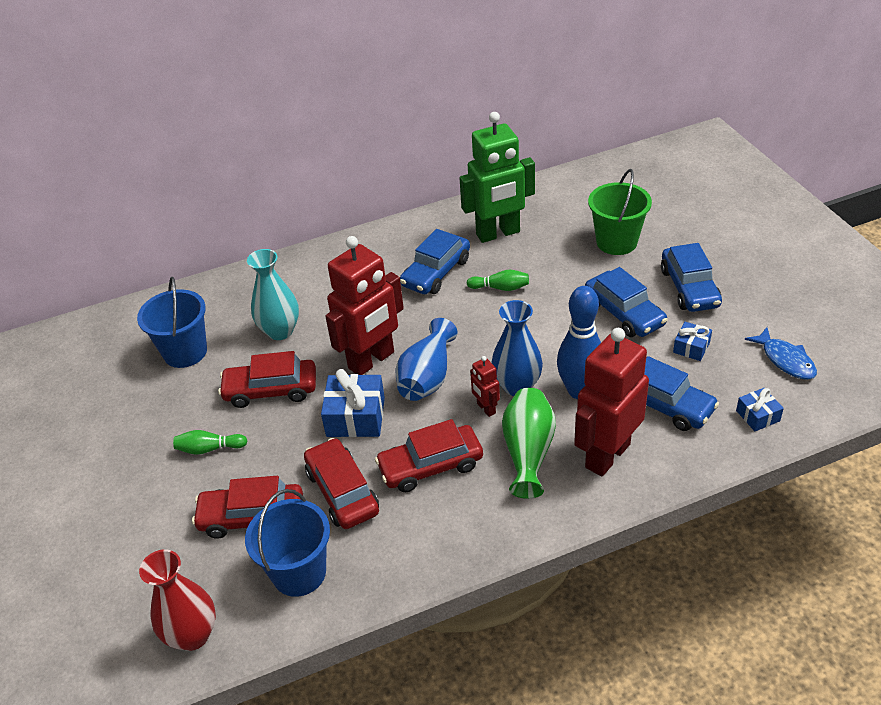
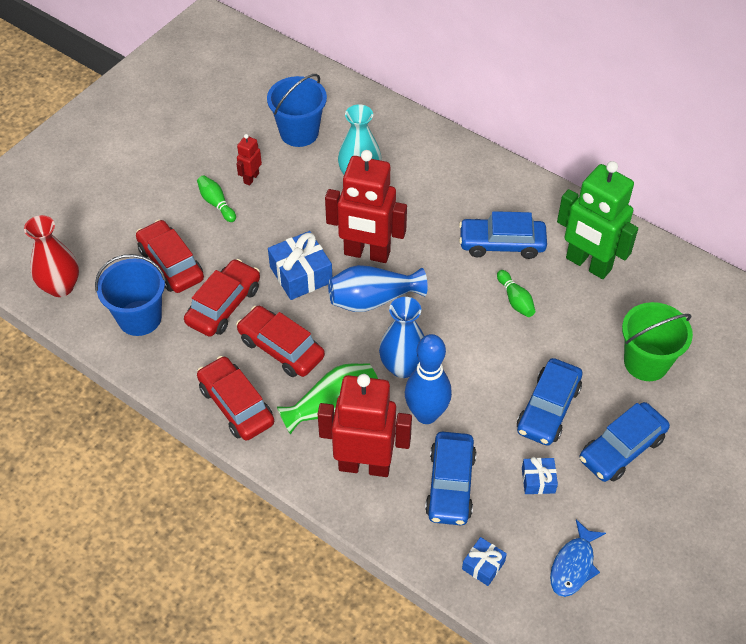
camera: 55 degrees right, 10 degrees up
red car [218,351,316,408] -> red car moved to [197,356,274,441]
red robot [470,356,500,417] -> red robot moved to [236,134,262,186]

